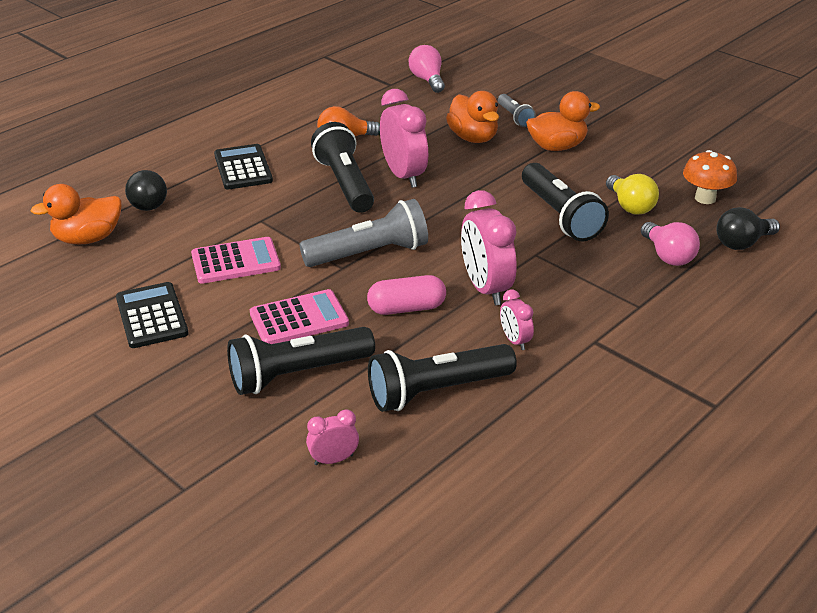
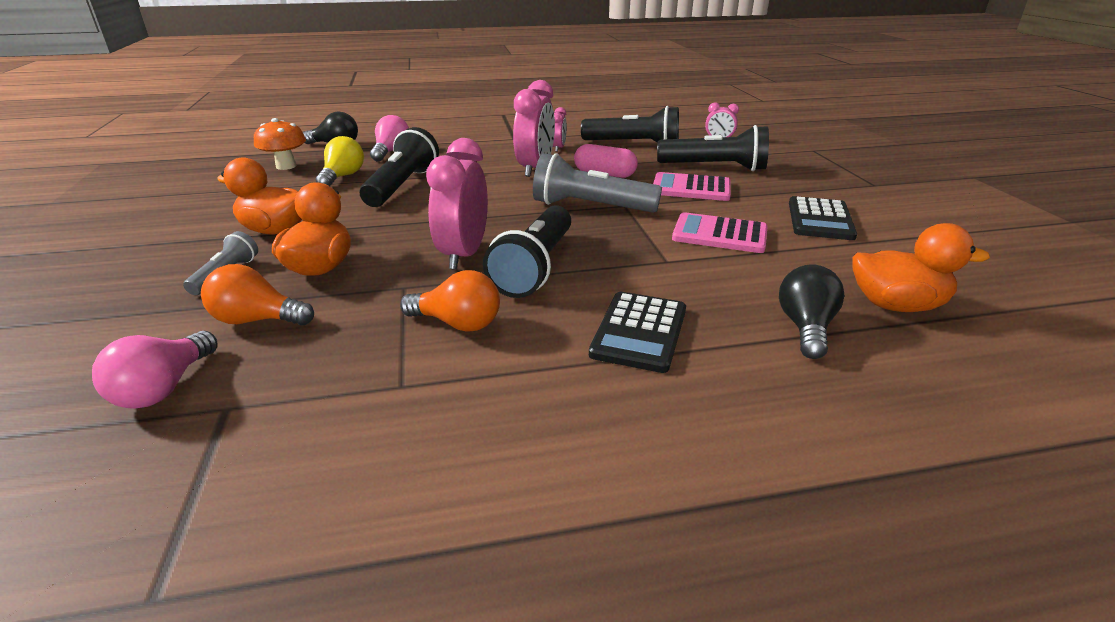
camera: 145 degrees left, 5 degrees down
none -> orange light bulb [201,264,314,326]

